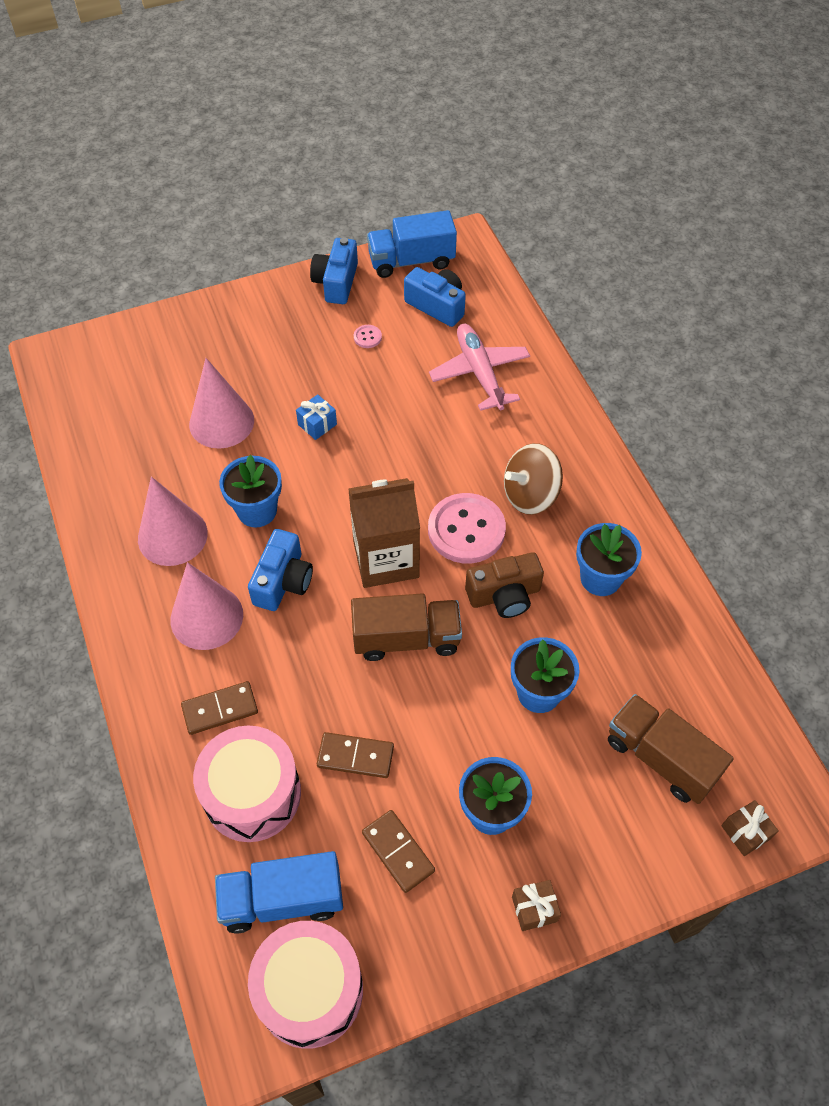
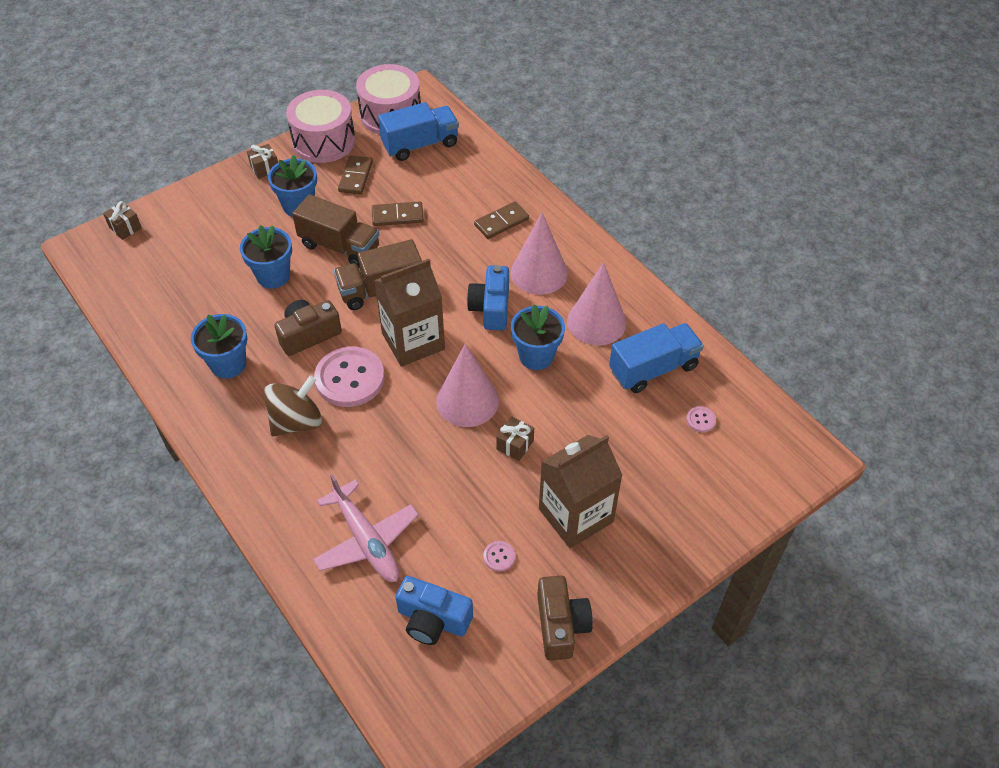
camera: 165 degrees right, 5 degrees down
pink cone [189,358,254,449] -> pink cone moved to [436,343,499,427]
pink drum [193,725,301,842] -> pink drum moved to [286,90,355,163]
blue gift [296,394,337,440] -> brown gift [496,416,534,461]
blue camera [310,237,358,304] -> brown camera [537,576,593,661]
brown domino [362,810,435,893] -> brown domino turned 60 degrees clockwise [338,155,373,195]
blue truck [367,210,457,278] -> blue truck moved to [609,323,704,393]
brown truck [608,694,734,804] -> brown truck moved to [292,194,379,268]
none -> brown carton [539,435,623,548]
none -> pink button [686,406,716,432]

